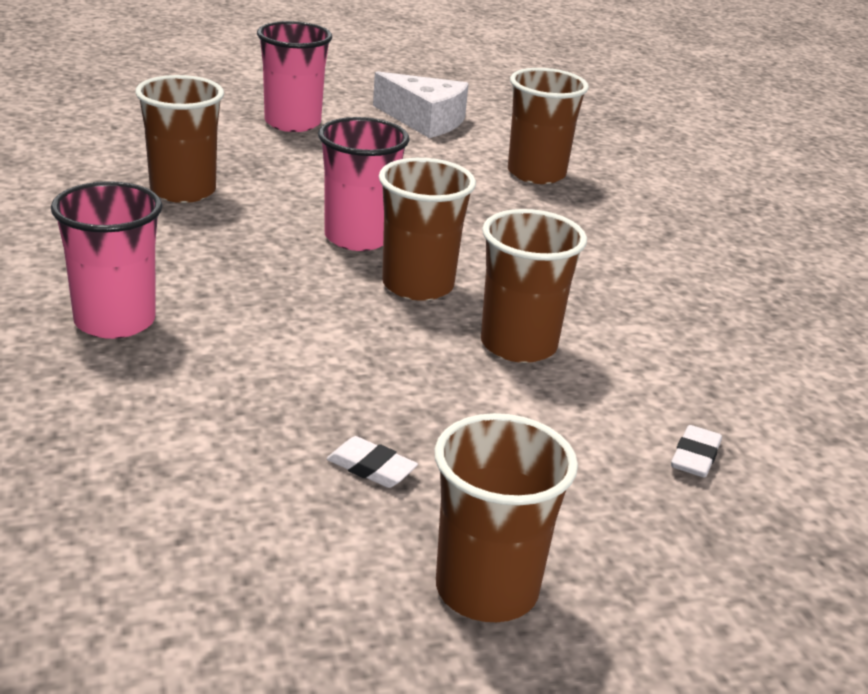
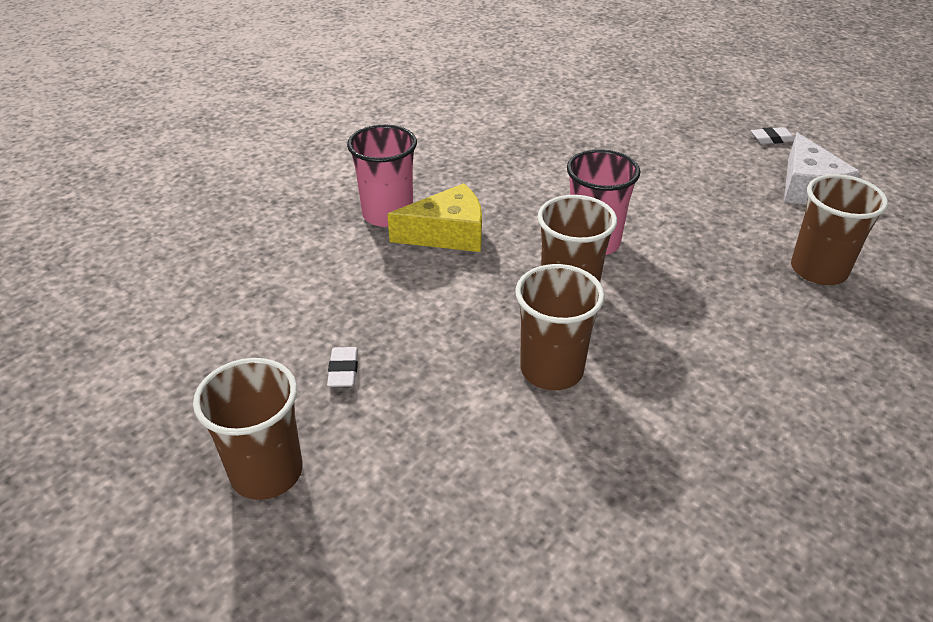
camera: 60 degrees right, 10 degrees up
brown cup [135,75,224,203] -> none
pink cup [257,21,332,132] -> none
white eraser [671,425,722,478] -> white eraser moved to [751,127,795,144]
none -> yellow cheese [387,183,482,252]

